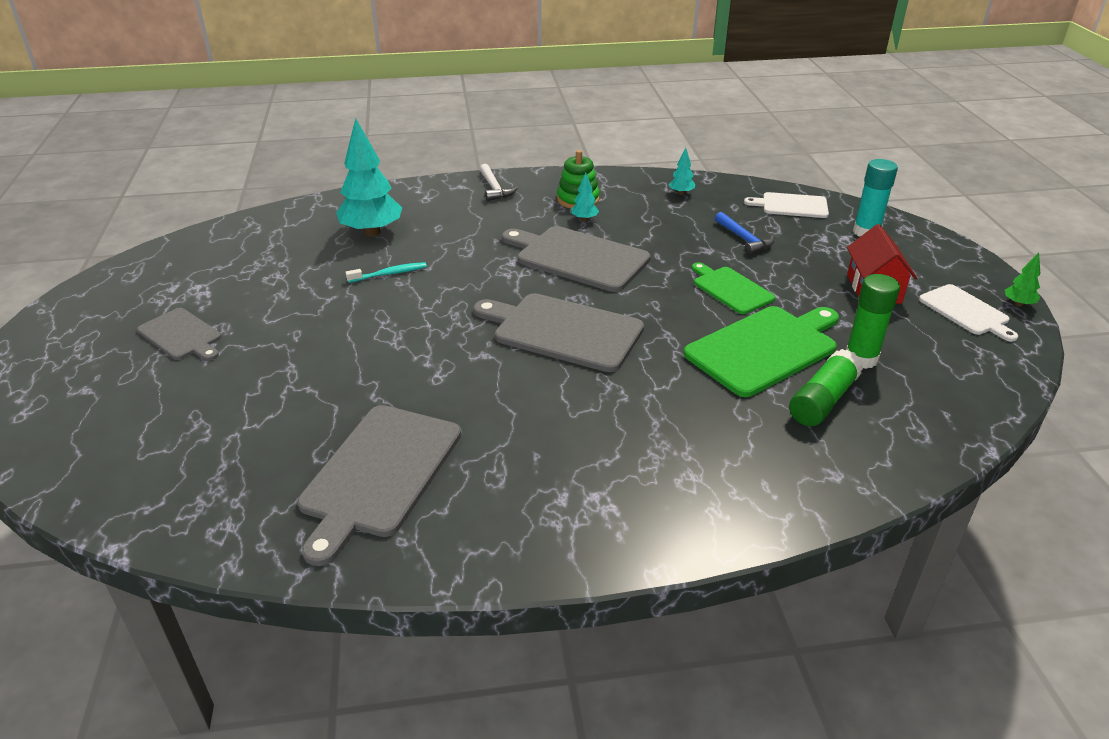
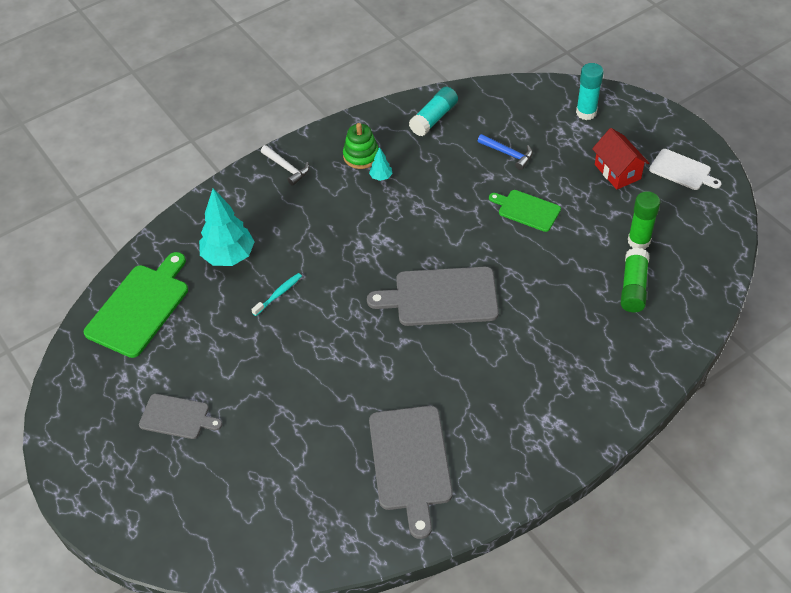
camera: 25 degrees left, 15 degrees up
grey cutting board [502,226,651,292] -> none
turquoise tree [669,148,695,195] -> turquoise glue stick [409,87,458,136]
green cutting board [684,306,839,397] -> green cutting board moved to [84,252,188,358]
white cutting board [744,192,829,218] -> none
green tree [1005,253,1041,307] -> none

